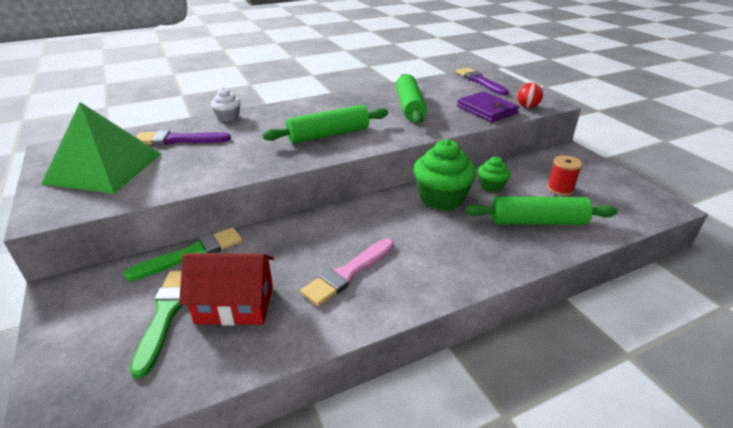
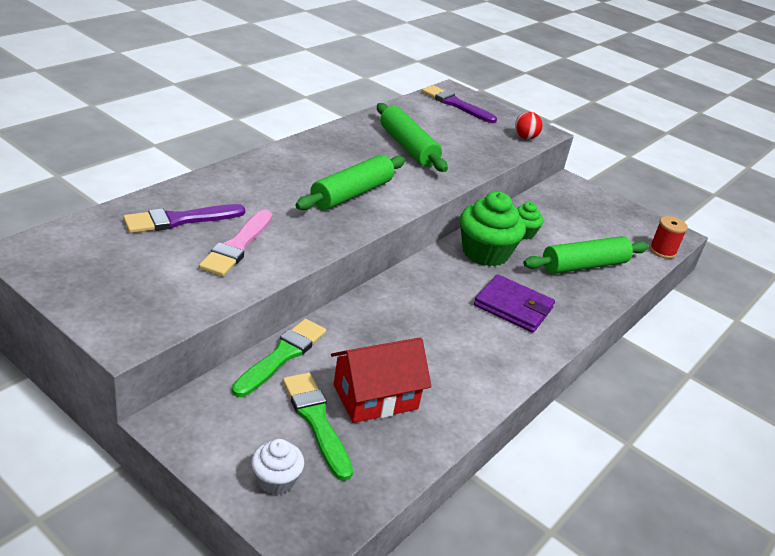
camera: 30 degrees left, 0 degrees up
green pyramid [41,102,161,194] -> none
white cupcake [211,88,241,122] -> white cupcake moved to [251,439,304,495]
pink brush [300,238,394,306] -> pink brush moved to [199,210,272,277]
purple wallet [457,92,519,122] -> purple wallet moved to [474,274,555,333]
red spool [547,155,582,196] -> red spool moved to [650,216,688,259]

